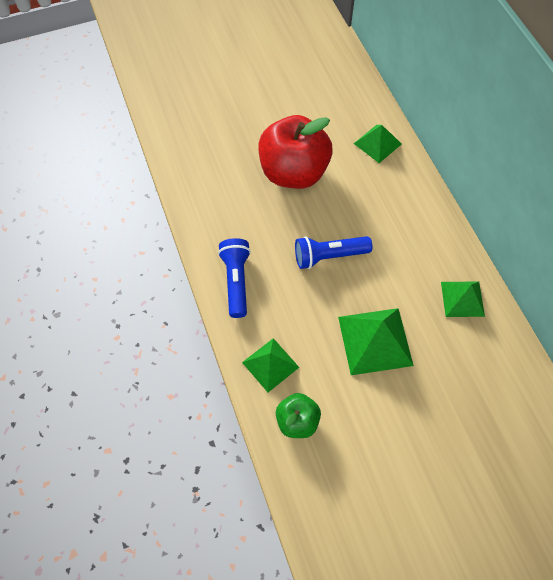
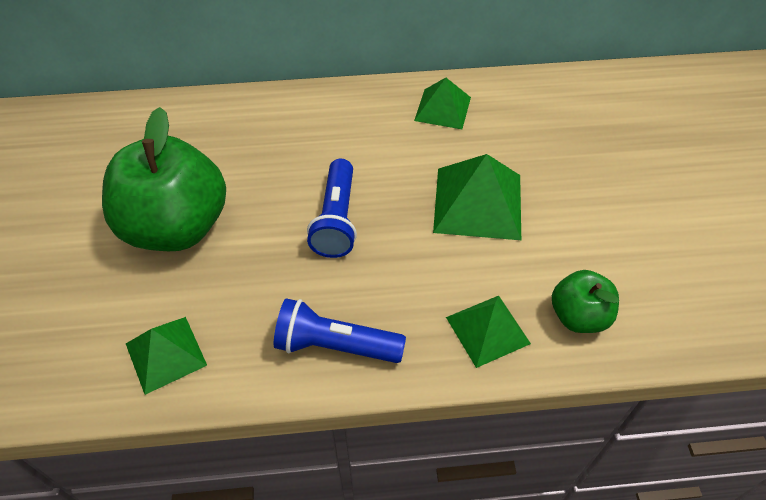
camera: 75 degrees left, 10 degrees down
red apple [258,115,333,189] -> green apple [102,107,226,251]
green pyramid [354,125,401,163] -> green pyramid moved to [126,317,207,395]

